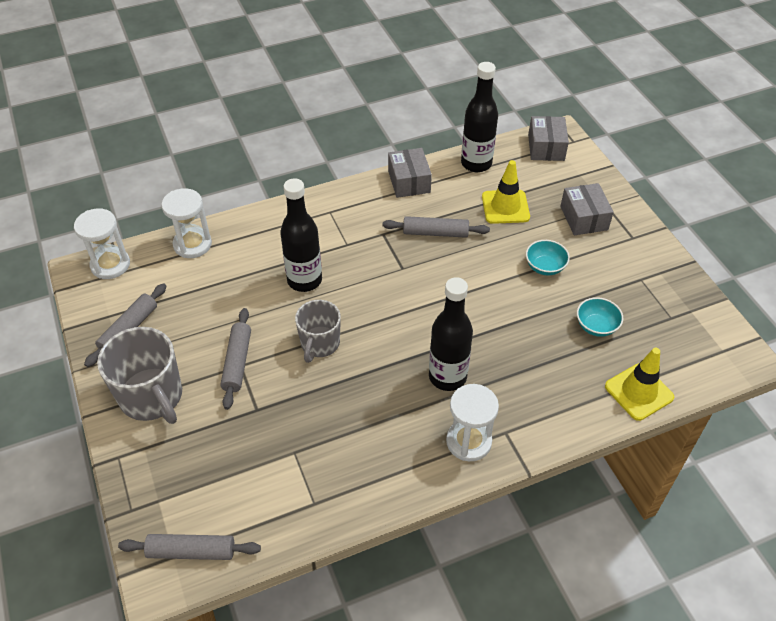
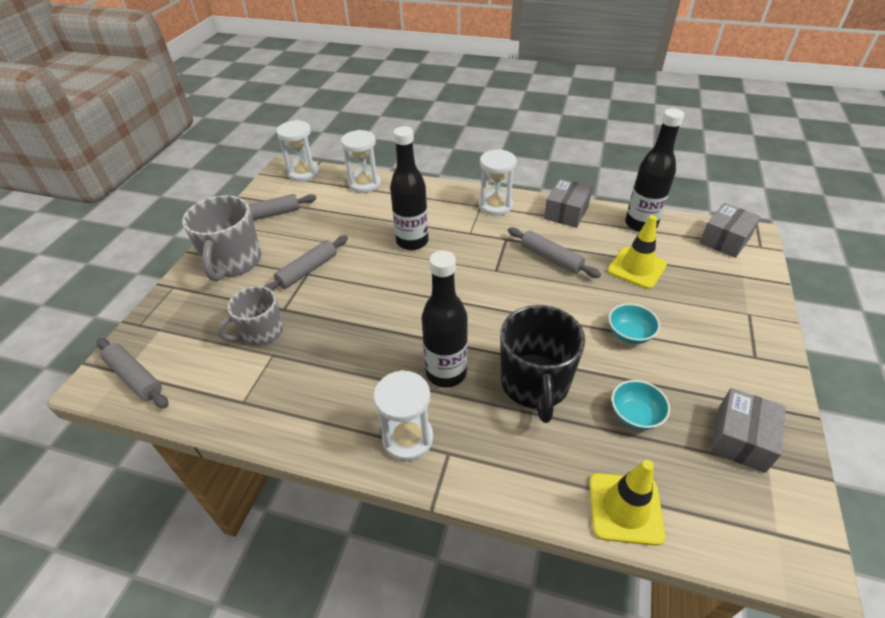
camera: 40 degrees right, 5 degrees down
grey mug [295,300,341,363] -> grey mug moved to [218,286,283,346]
grey box [560,183,614,235] -> grey box moved to [710,388,786,473]
none -> white hourglass [479,149,517,216]
none -> black mug [500,305,585,423]

